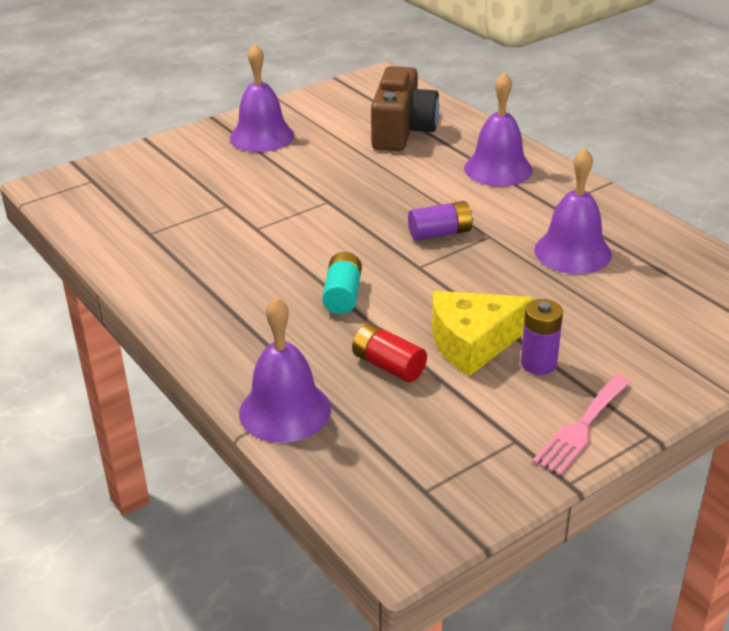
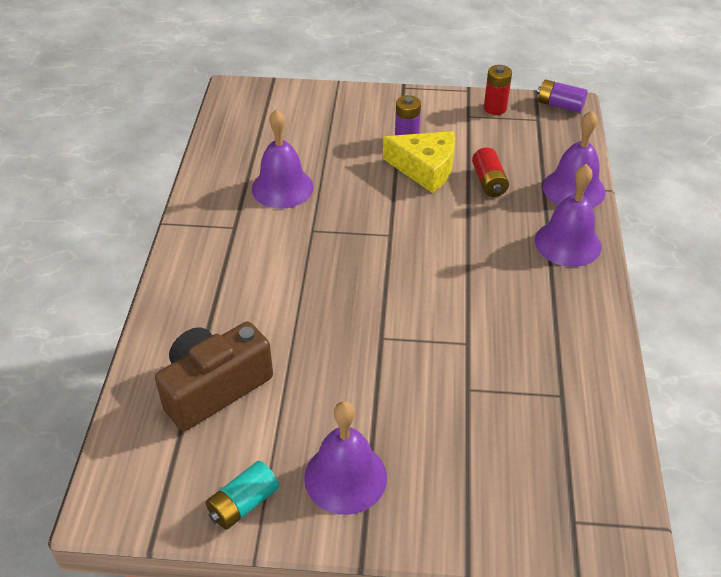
camera: 140 degrees left, 10 degrees up
turquoise battery [322,252,362,314] -> turquoise battery moved to [206,461,279,530]
purple battery [408,201,473,241] -> purple battery moved to [537,80,588,113]
purple bell [464,72,533,186] -> purple bell moved to [535,164,601,267]
pink fork [532,375,631,476] -> none
none -> red battery [484,65,512,115]

